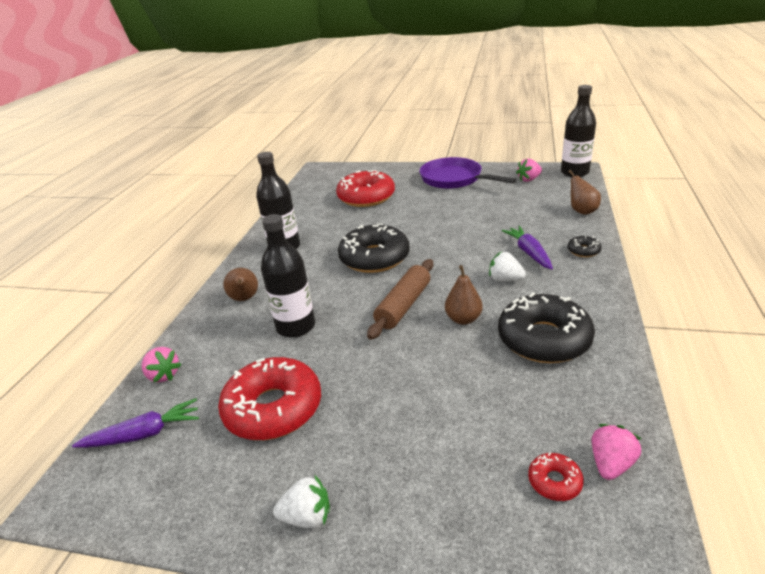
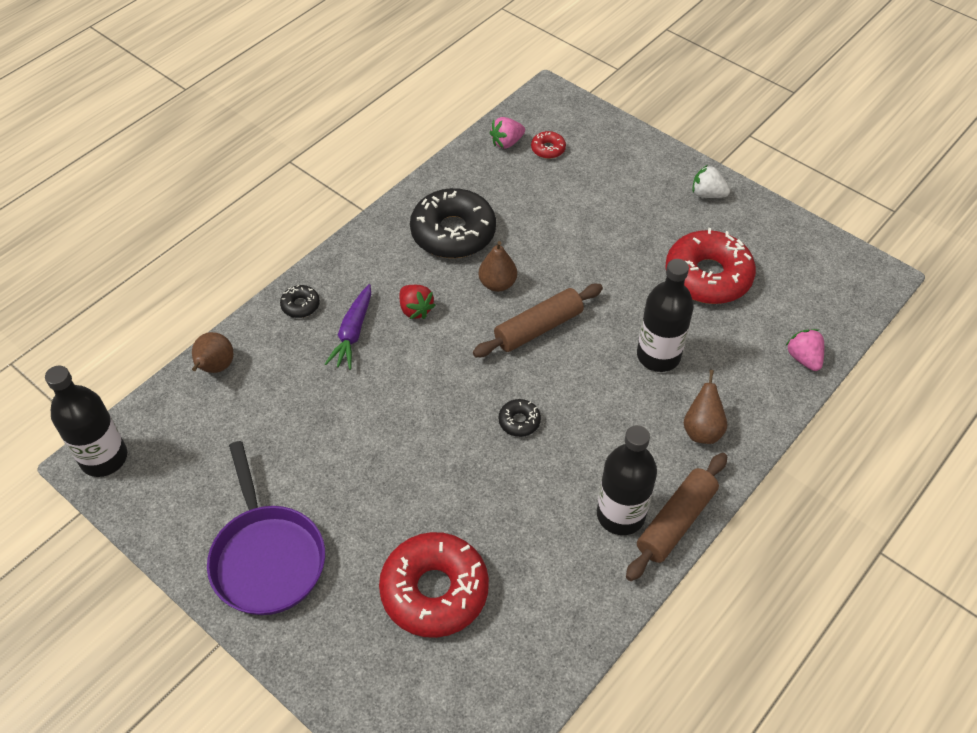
camera: 155 degrees left, 20 degrees up
purple carrot [72,398,199,448] -> none
black donut [338,223,410,273] -> black donut [498,399,541,437], size x0.43
white strawberry [489,252,526,281] -> red strawberry [399,285,436,319]
pink strawberry [516,159,542,182] -> none
none -> brown rolling pin [626,453,727,581]

